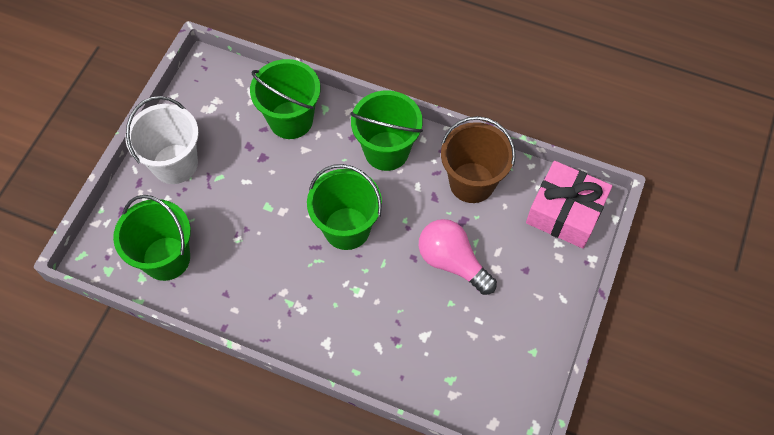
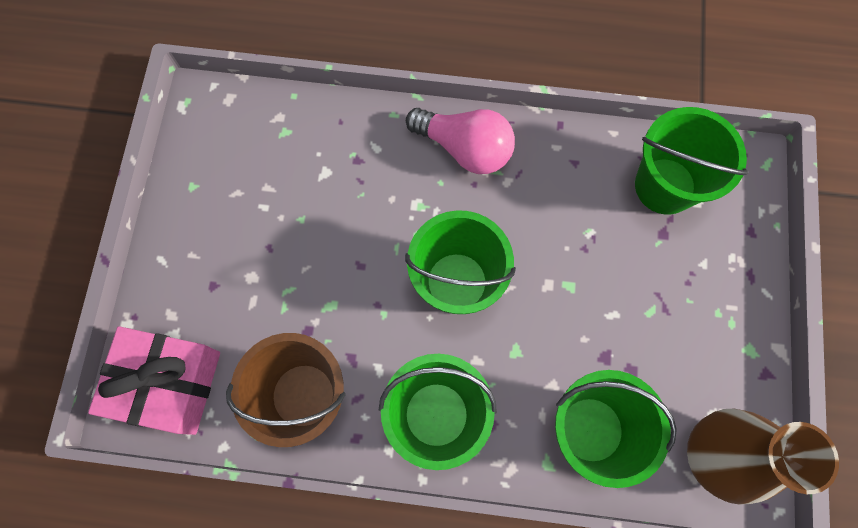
camera: 165 degrees right, 10 degrees up
white bucket [125,96,199,184] -> none
pink light bulb [419,219,497,295] -> pink light bulb moved to [406,108,515,174]
none -> brown vase [687,409,839,505]

